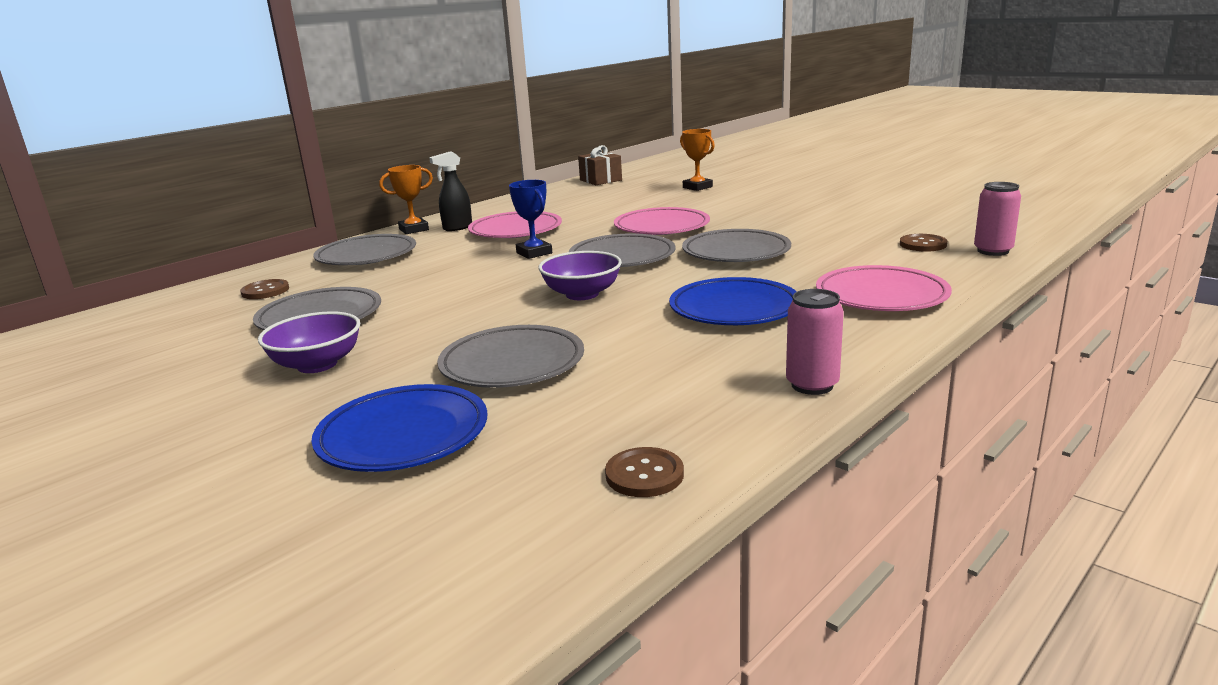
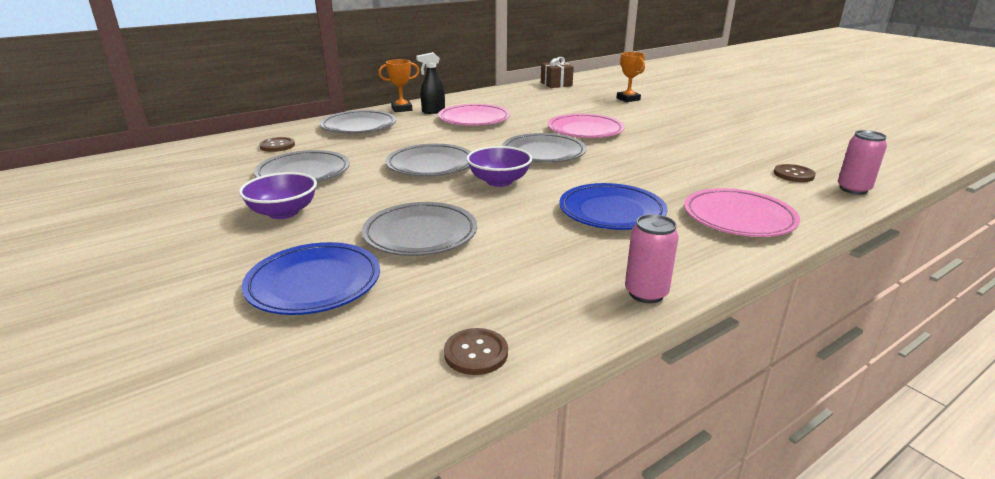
camera: 10 degrees right, 5 degrees up
blue trophy [509,180,552,259] -> none
grey plate [682,229,791,262] -> grey plate moved to [385,144,471,177]

